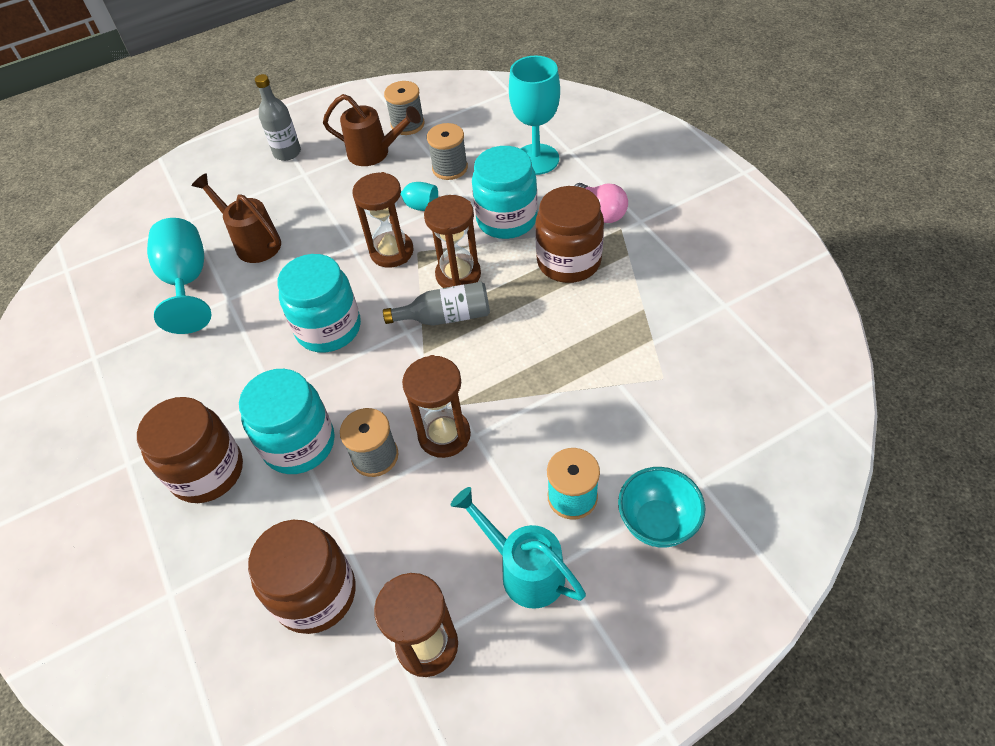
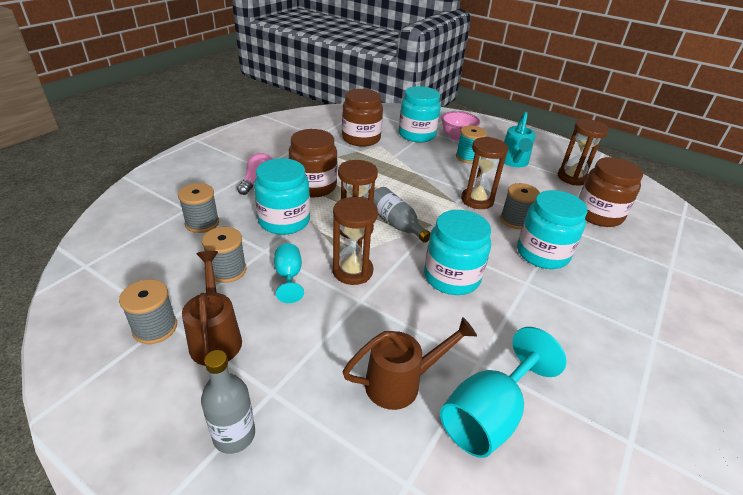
camera: 125 degrees left, 15 degrees down
brown jar [137,397,243,503] -> brown jar moved to [342,89,383,147]
brown watering can [192,173,281,263] -> brown watering can turned 120 degrees counterclockwise [342,317,477,410]
turquoise goblet [509,56,560,175] -> grey spool [178,183,219,233]
turquoise bowl [618,467,706,548] -> pink bowl [442,111,480,141]
none -> turquoise jar [399,86,441,143]

